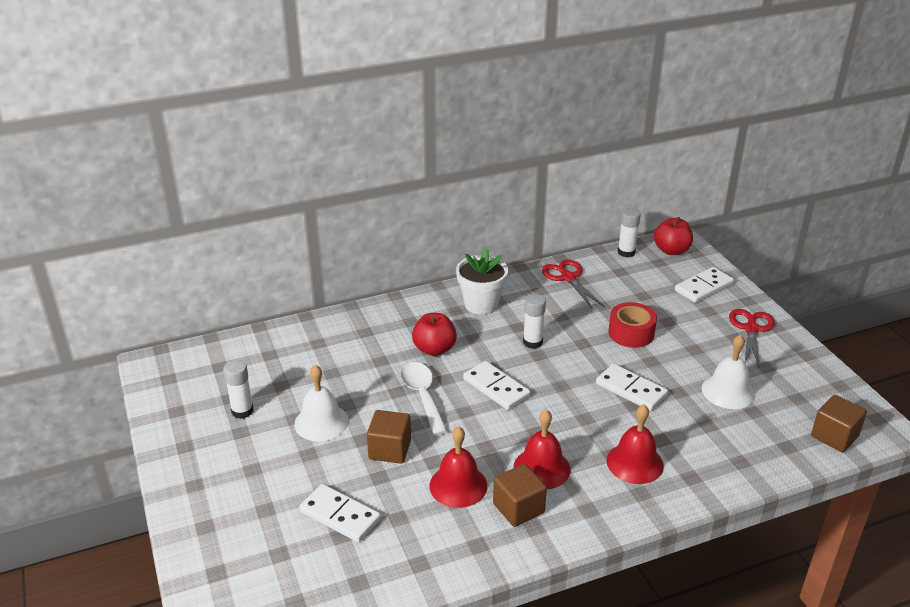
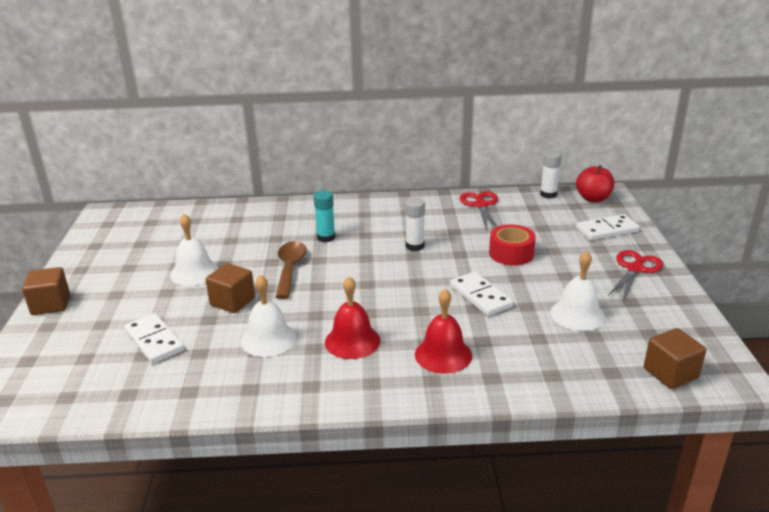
camera: 20 degrees right, 5 degrees down
white glue stick [223,360,253,419] -> none
white spoon [400,362,448,436] -> brown spoon [275,241,307,299]
red apple [412,313,457,356] -> turquoise glue stick [313,190,335,243]
red bell [429,426,487,508] -> white bell [241,275,296,357]
white flower pot [456,248,508,315] -> none
white domino [463,361,530,410] -> none
brown cube [493,464,547,527] -> brown cube moved to [22,267,70,315]

